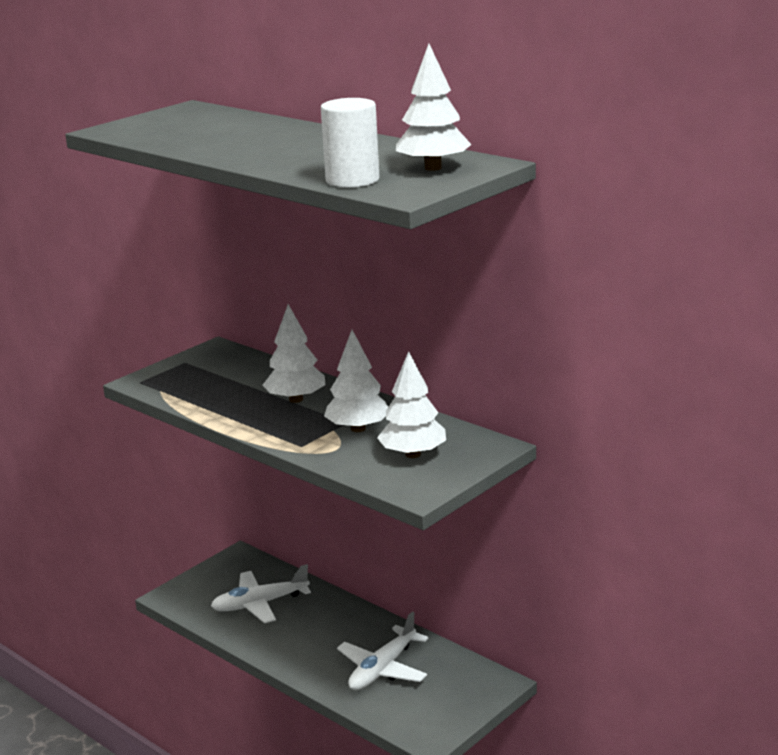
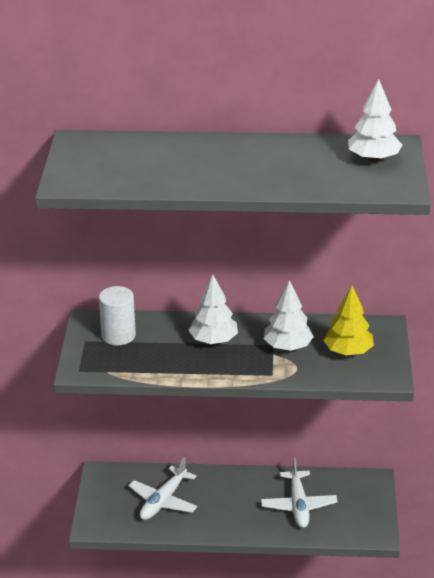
camera: 40 degrees left, 10 degrees up
white cylinder [321,98,380,188] -> white cylinder moved to [99,286,136,345]
white tree [377,351,446,458] -> yellow tree [323,285,374,356]

